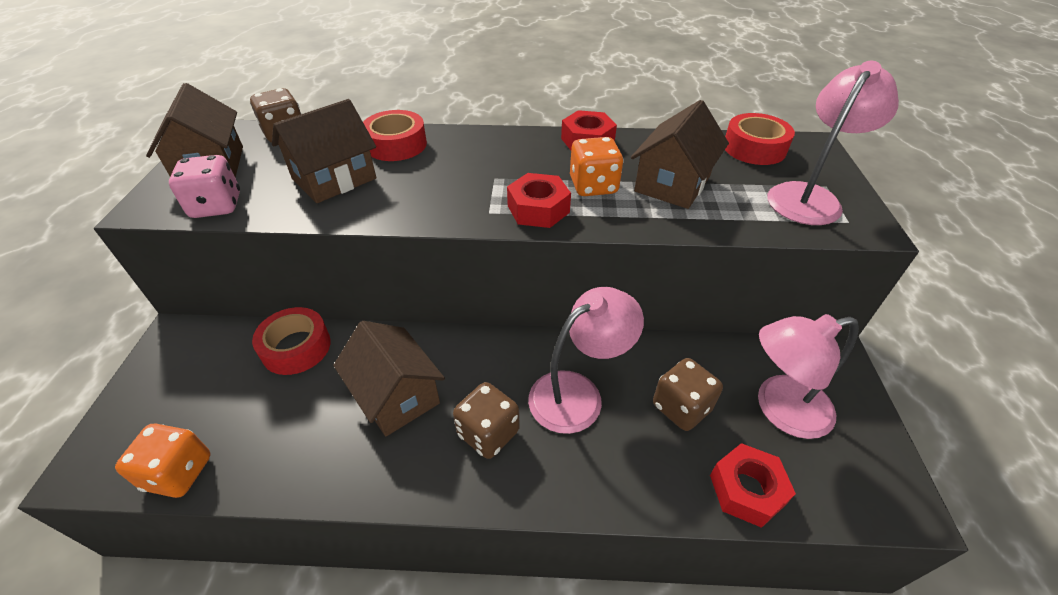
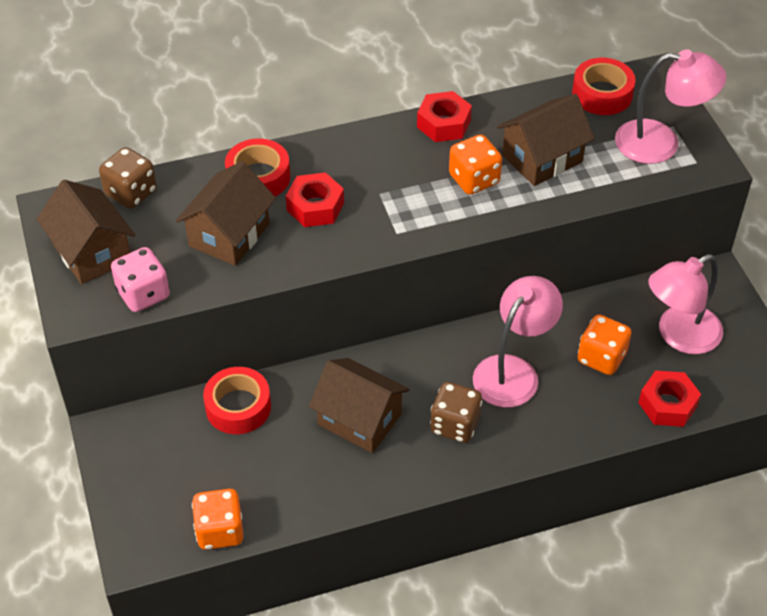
camera: 20 degrees left, 5 degrees up
red nut [507,173,571,228] -> red nut moved to [286,172,344,227]
brown house [631,100,729,209] -> brown house turned 45 degrees clockwise [497,94,595,186]
brown dice [653,358,723,431] -> orange dice [578,315,632,375]
pink lamp [767,61,899,225] -> pink lamp turned 75 degrees clockwise [615,49,726,164]

